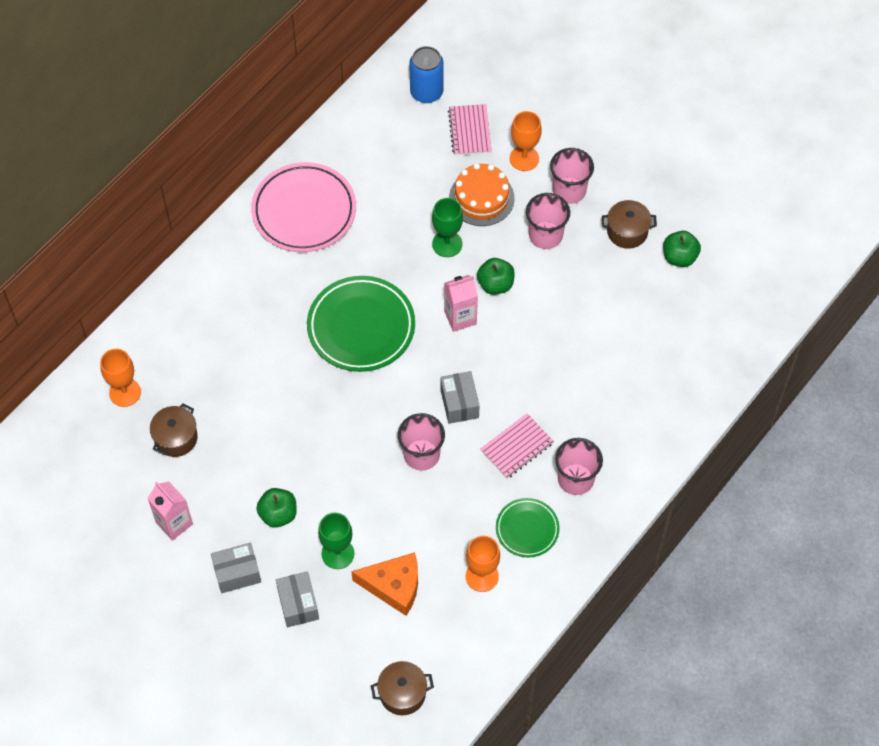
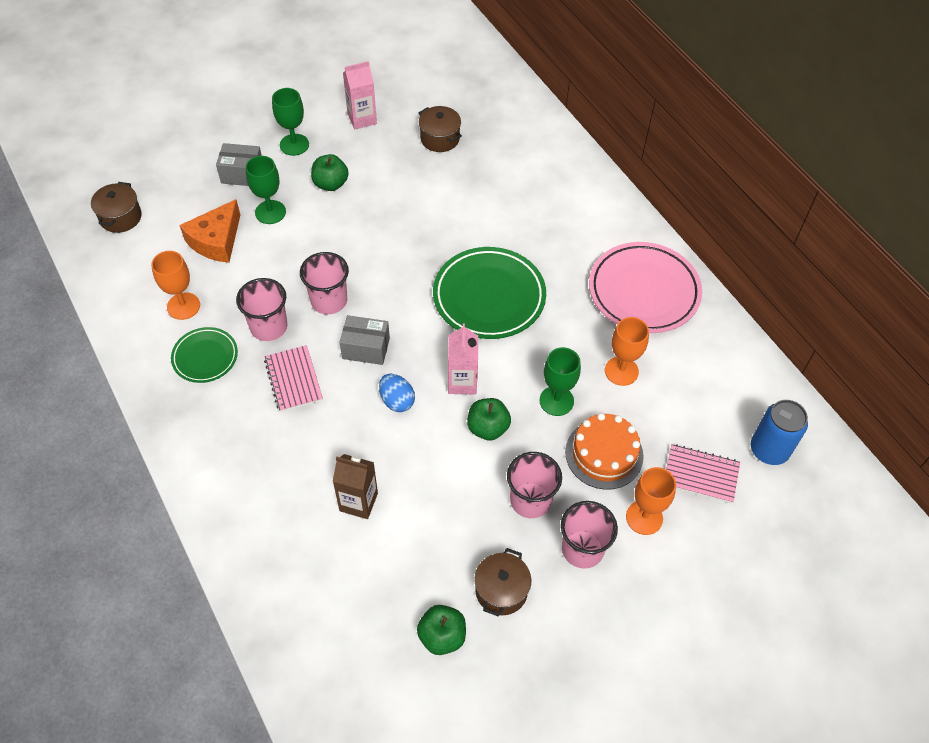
camera: 110 degrees right, 5 degrees down
orange goblet [100,349,141,407] -> orange goblet moved to [605,317,649,386]
grey box [211,543,261,593] -> green goblet [272,88,309,156]
pink cup [555,438,603,495] -> pink cup moved to [236,278,287,341]
none -> brown carton [333,454,378,519]
none -> blue egg [379,374,415,412]

